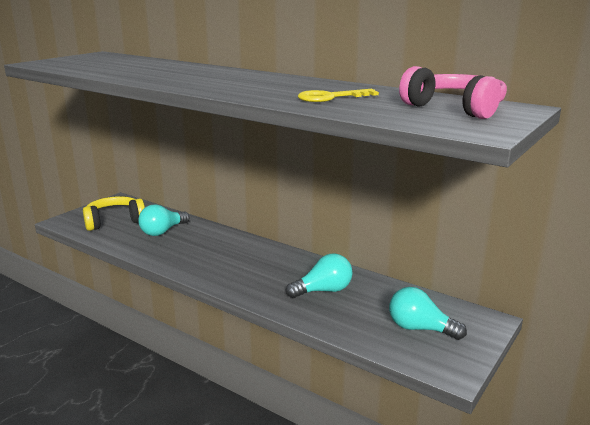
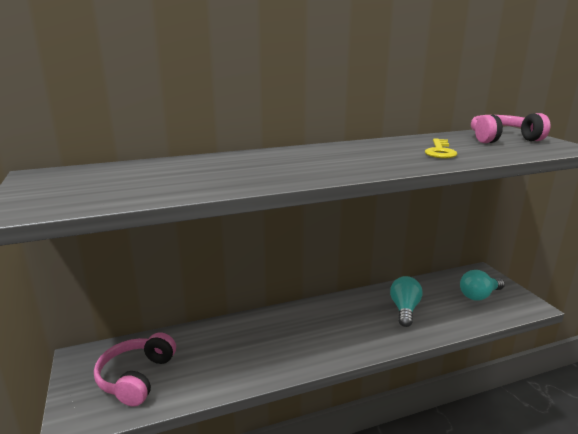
camera: 55 degrees left, 0 degrees up
yellow headphones [83,196,145,231] -> pink headphones [94,332,176,406]
turquoise light bulb [138,204,189,236] -> none

